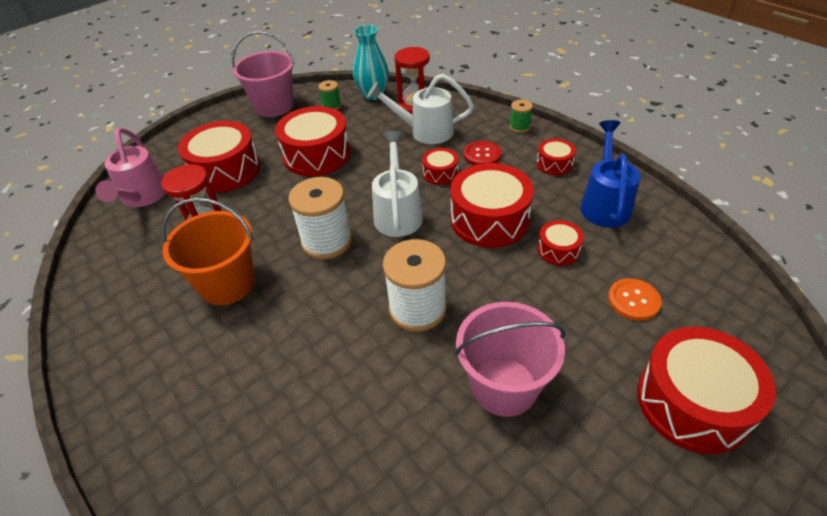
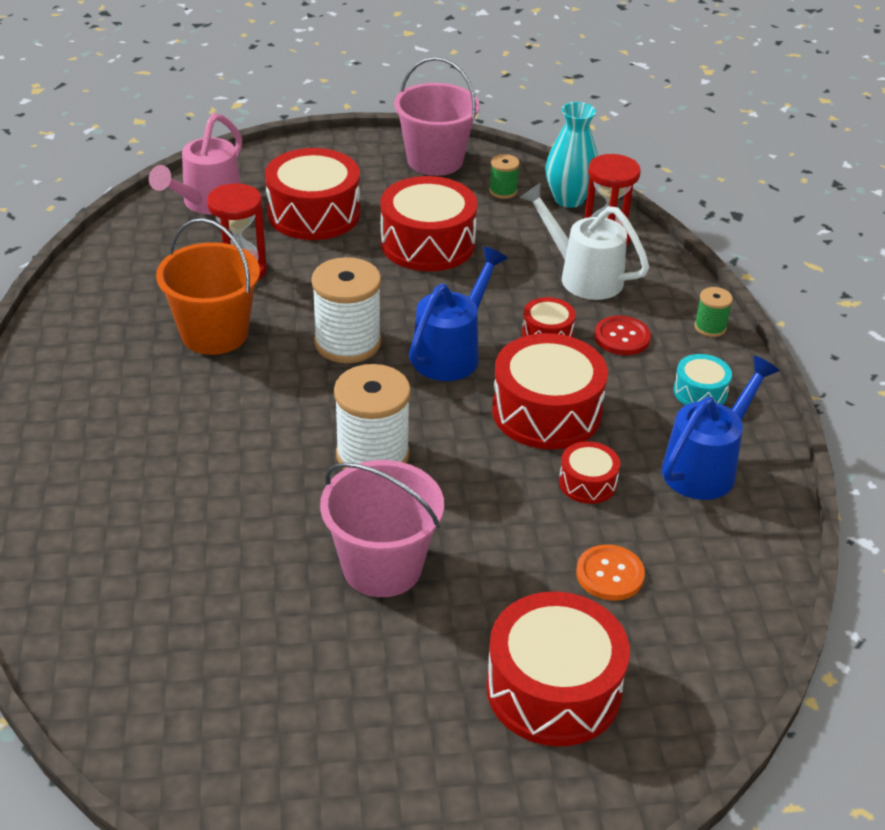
camera: 30 degrees right, 5 degrees down
white watering can [372,131,423,237] -> blue watering can [409,247,508,381]
red drum [537,138,576,175] -> turquoise drum [673,354,732,405]

